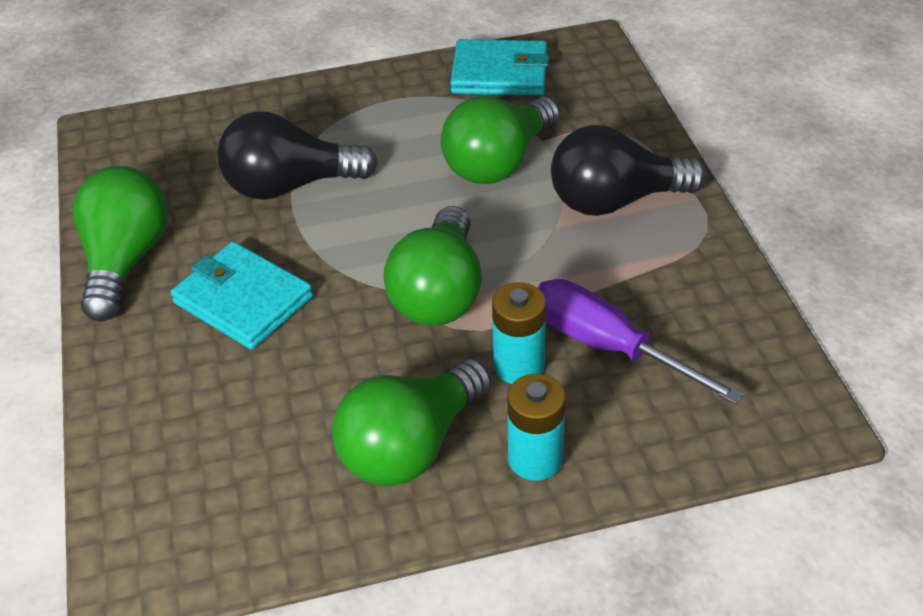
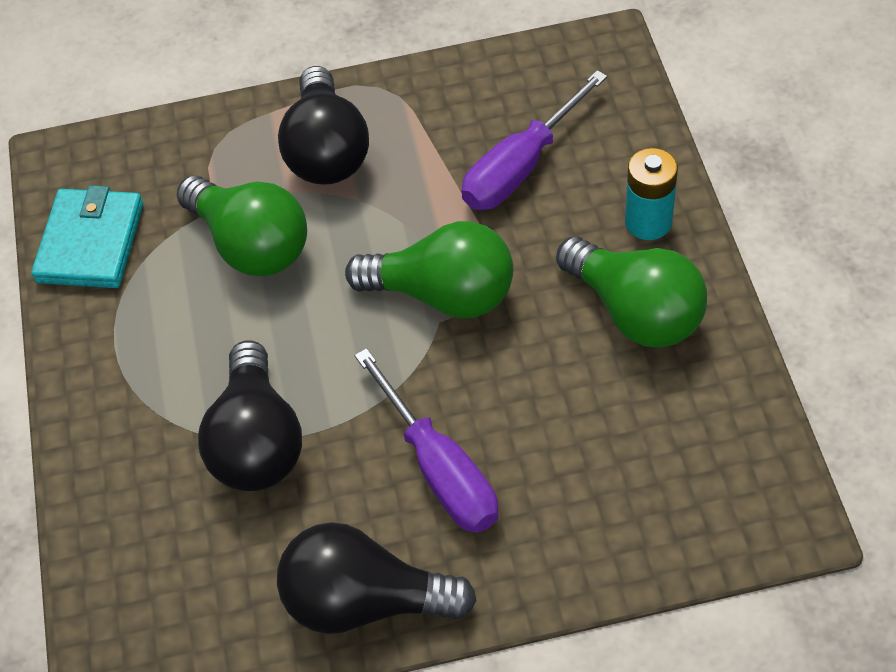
camera: 85 degrees left, 10 degrees up
green light bulb [73,166,168,322] -> black light bulb [277,522,477,634]
turquoise wallet [170,242,313,349] -> purple screwdriver [354,348,498,533]
turquoise battery [492,282,546,384] -> none

